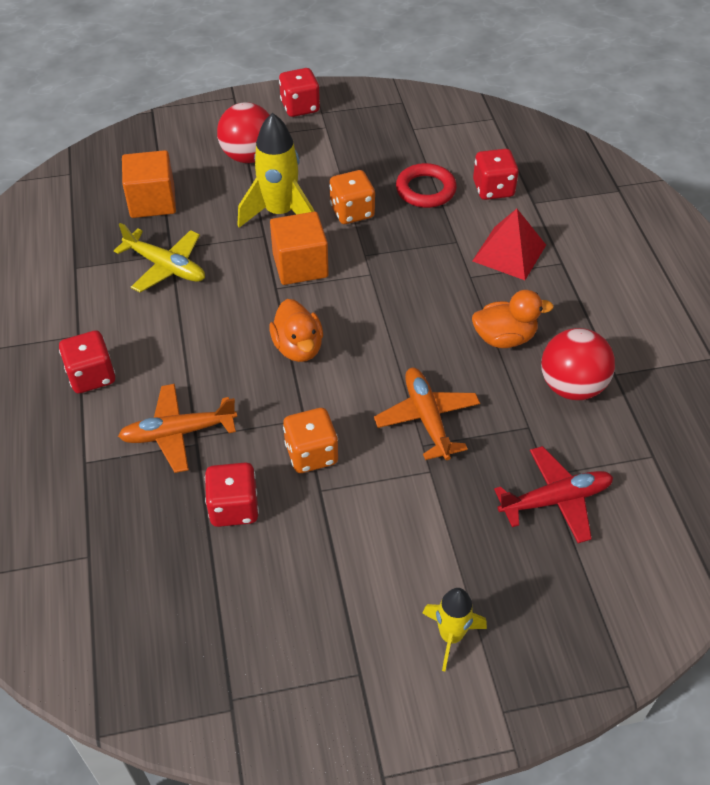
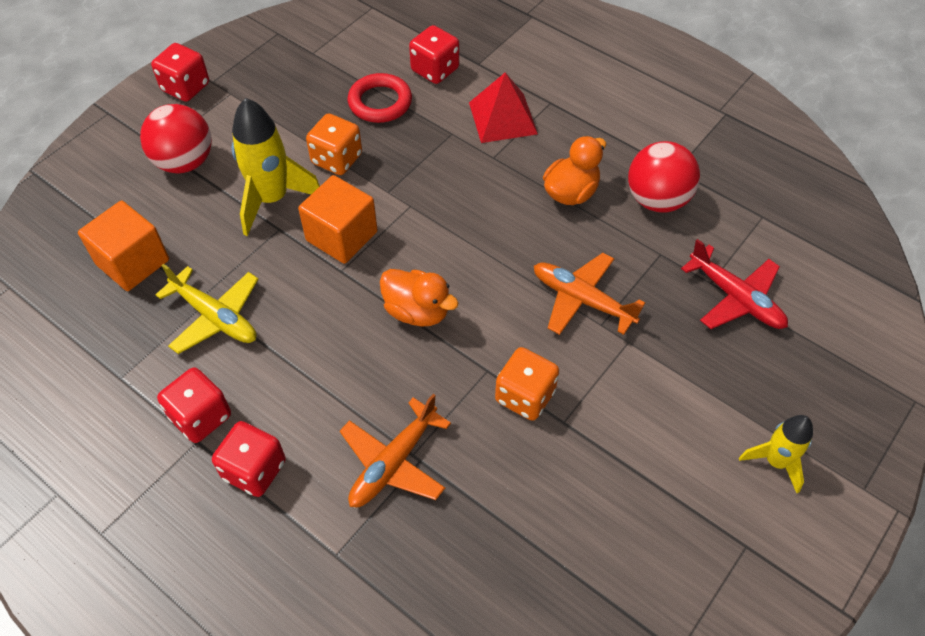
camera: 40 degrees left, 5 degrees up
yellow plane [114,223,205,293] -> yellow plane turned 45 degrees clockwise [156,264,259,354]
red dice [205,462,259,527] -> red dice moved to [157,368,231,443]
red plane [494,446,613,543] -> red plane turned 105 degrees clockwise [681,239,788,329]

